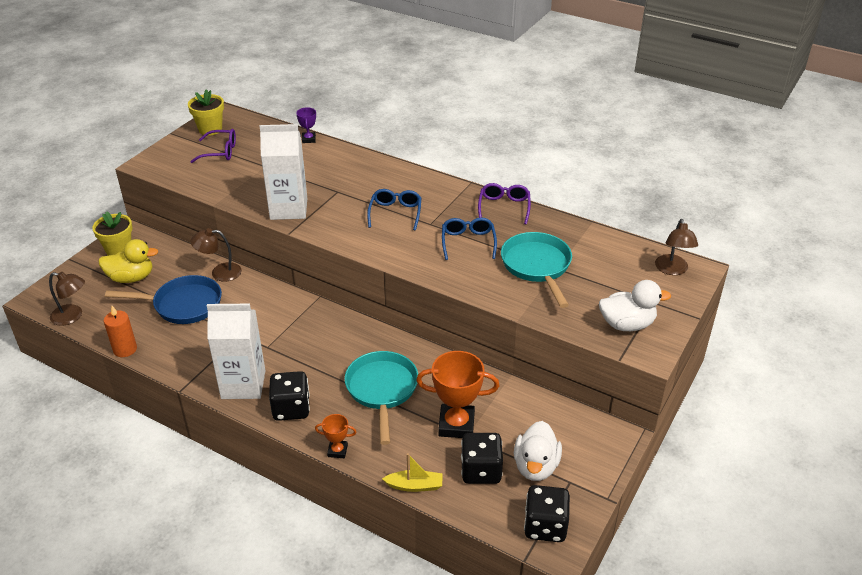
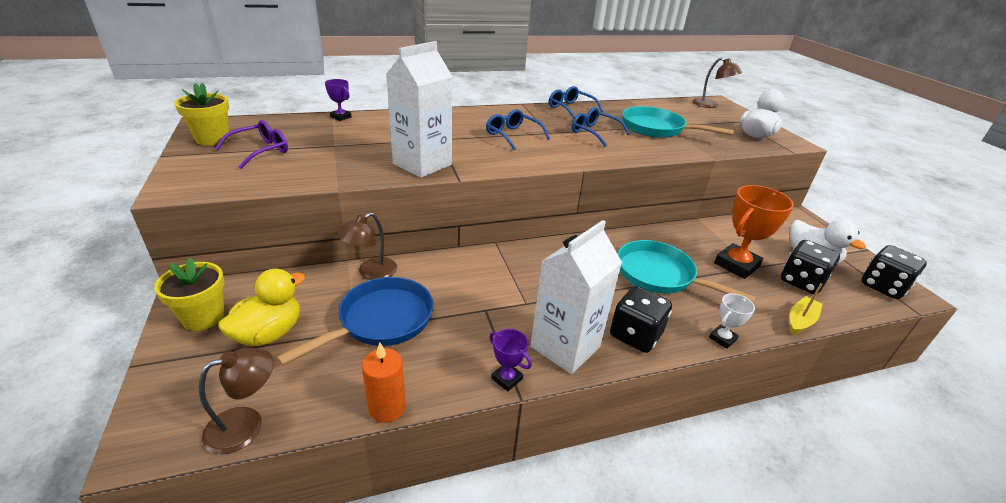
camera: 50 degrees left, 5 degrees down
orange trophy [315,414,356,458] -> white trophy [709,293,755,349]
purple glasses [478,183,531,224] -> blue glasses [549,86,603,118]
none -> purple trophy [489,329,532,391]

